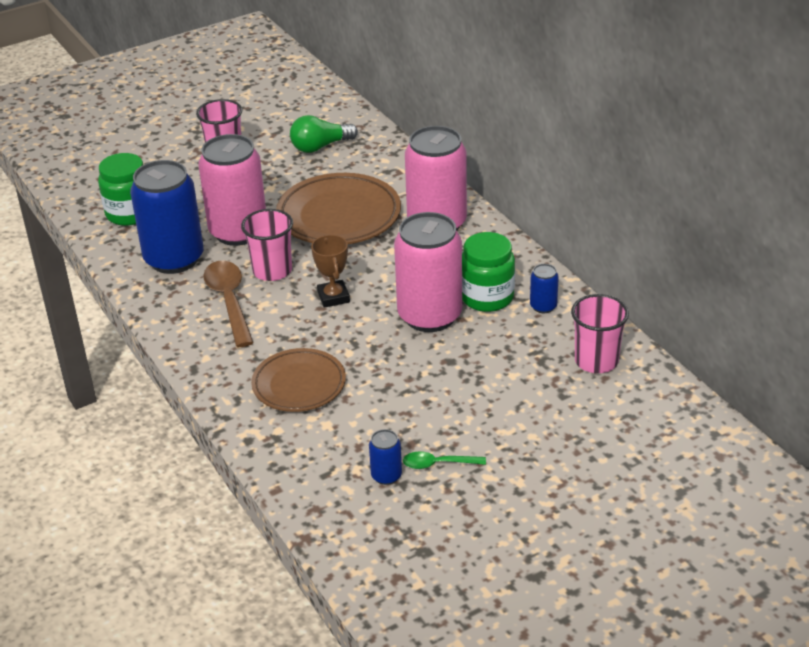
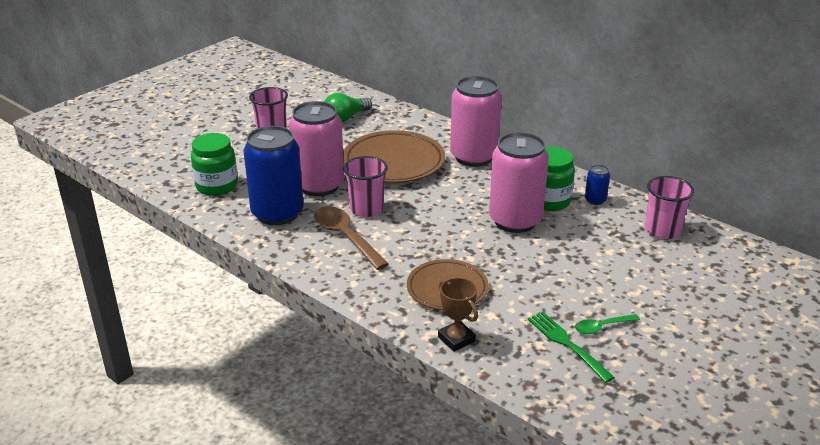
camera: 20 degrees left, 5 degrees down
brown trophy [311,235,350,308] -> brown trophy moved to [438,277,478,352]
blue can [369,429,402,485] -> green fork [528,312,615,383]

